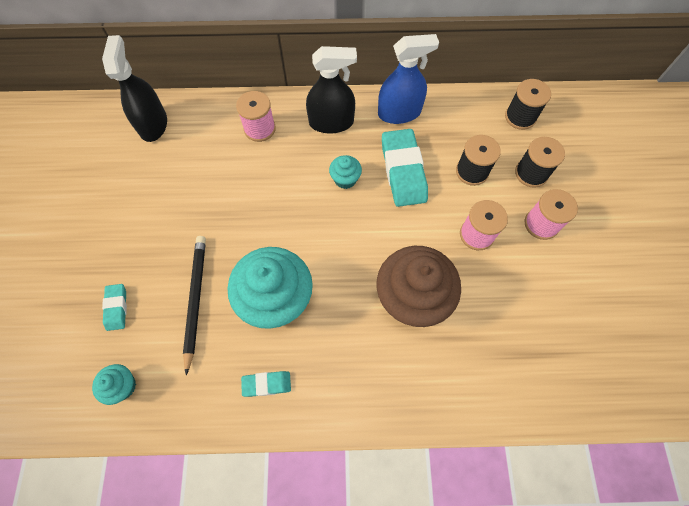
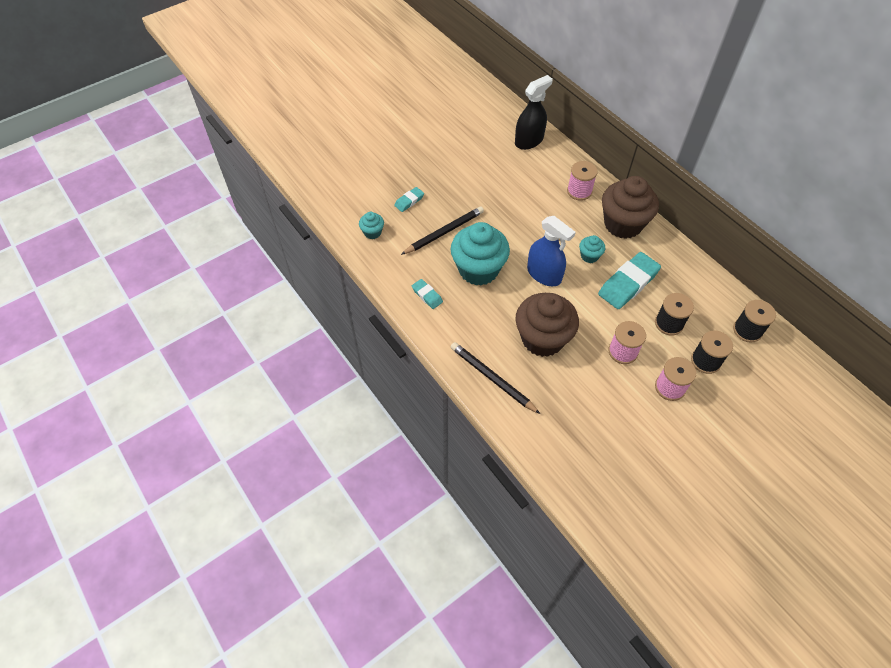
camera: 55 degrees right, 10 degrees down
black spray bottle [306,46,357,133] -> brown cupcake [602,176,659,239]
blue spray bottle [378,34,439,124] -> blue spray bottle moved to [527,216,576,286]
none -> black pencil [451,342,540,414]

